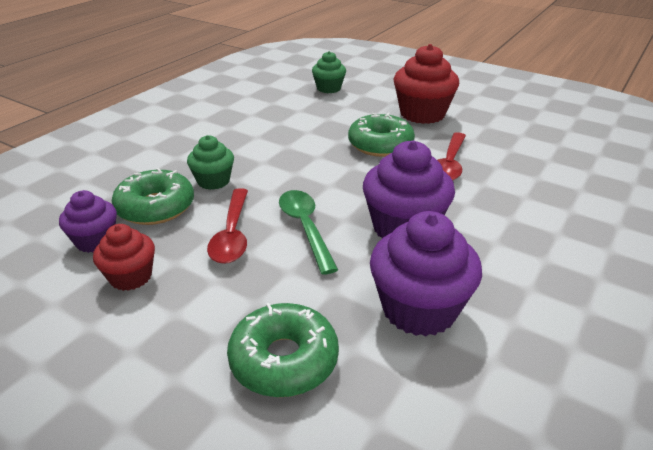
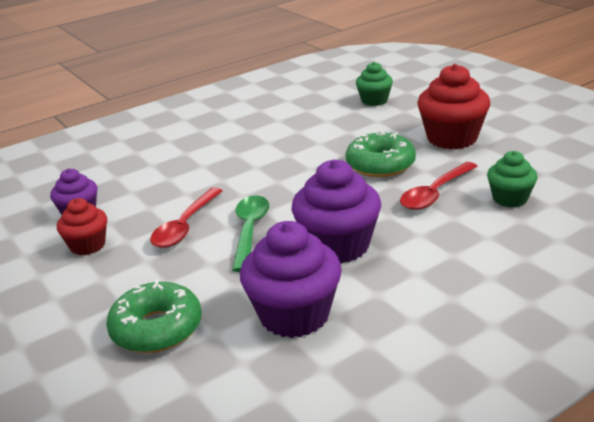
camera: 25 degrees right, 5 degrees down
green donut [112,168,194,225] -> none
green cupcake [187,135,234,190] -> green cupcake moved to [487,151,538,207]

